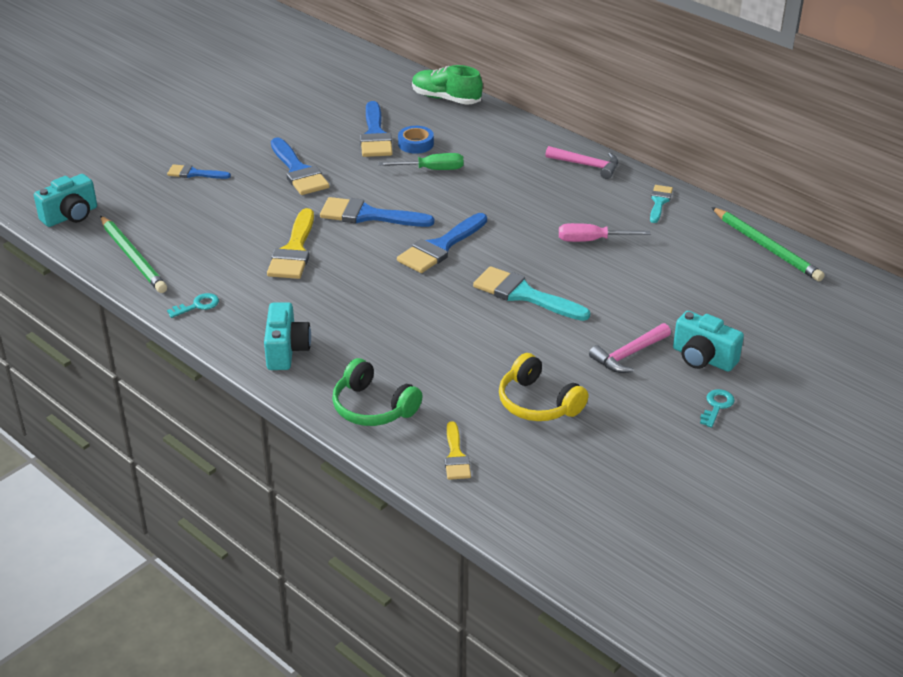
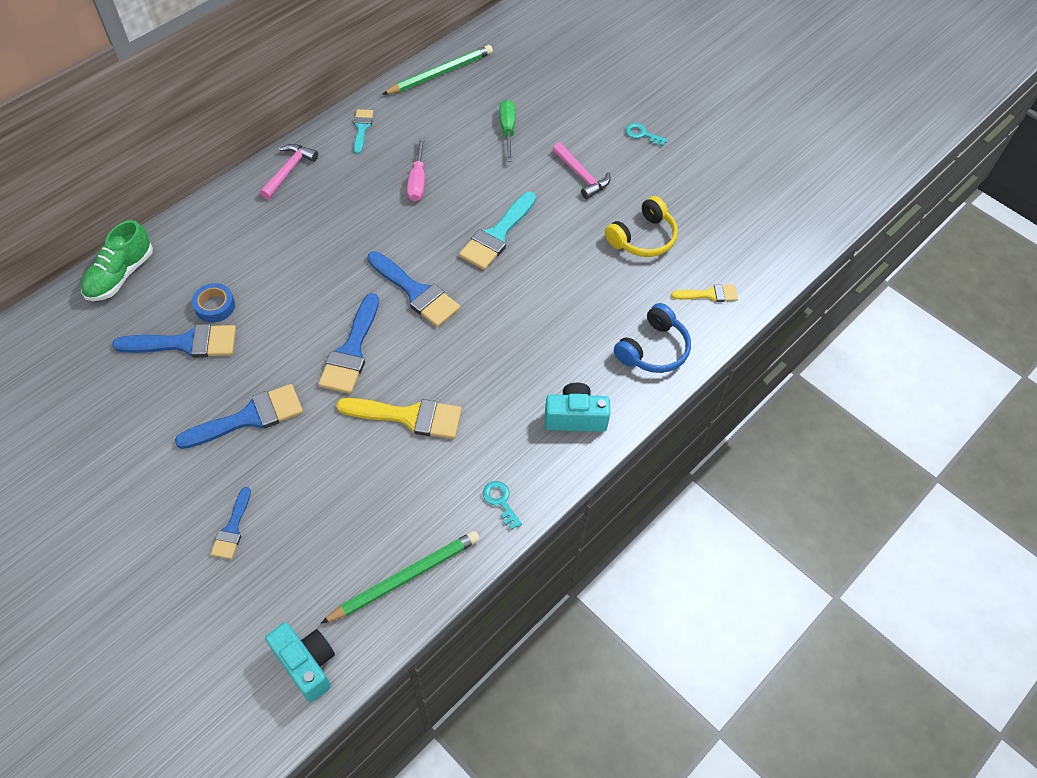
camera: 90 degrees left, 20 degrees up
green headphones [332,358,423,426] -> blue headphones [614,303,691,373]
green screwdriver [379,153,464,170] -> green screwdriver moved to [500,100,515,161]
turquoise brush [650,185,673,223] -> turquoise brush turned 75 degrees clockwise [354,109,374,154]
turquoise camera [673,311,744,372] -> none

